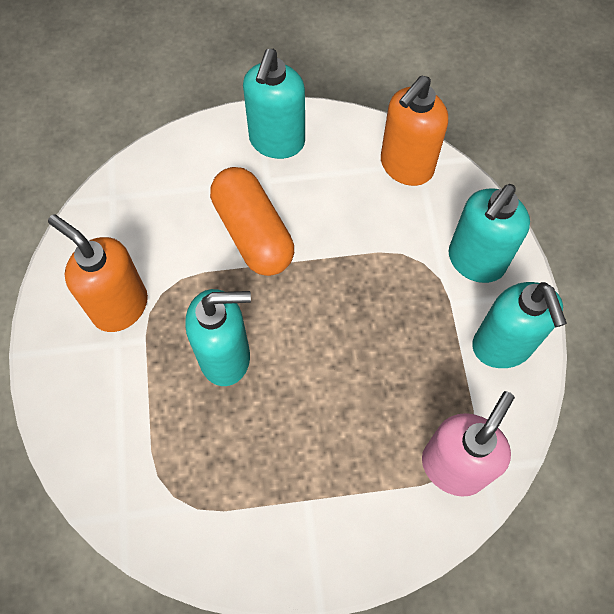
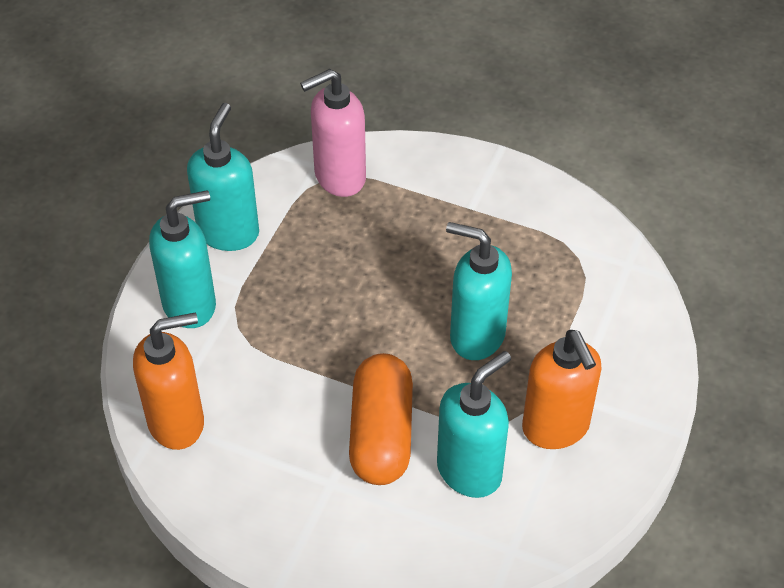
camera: 150 degrees left, 15 degrees down
turquoise soap dispenser [243,49,305,159] -> turquoise soap dispenser moved to [437,351,511,498]

